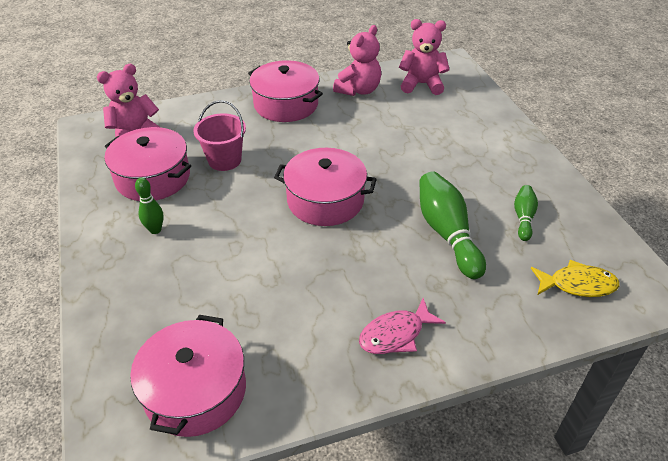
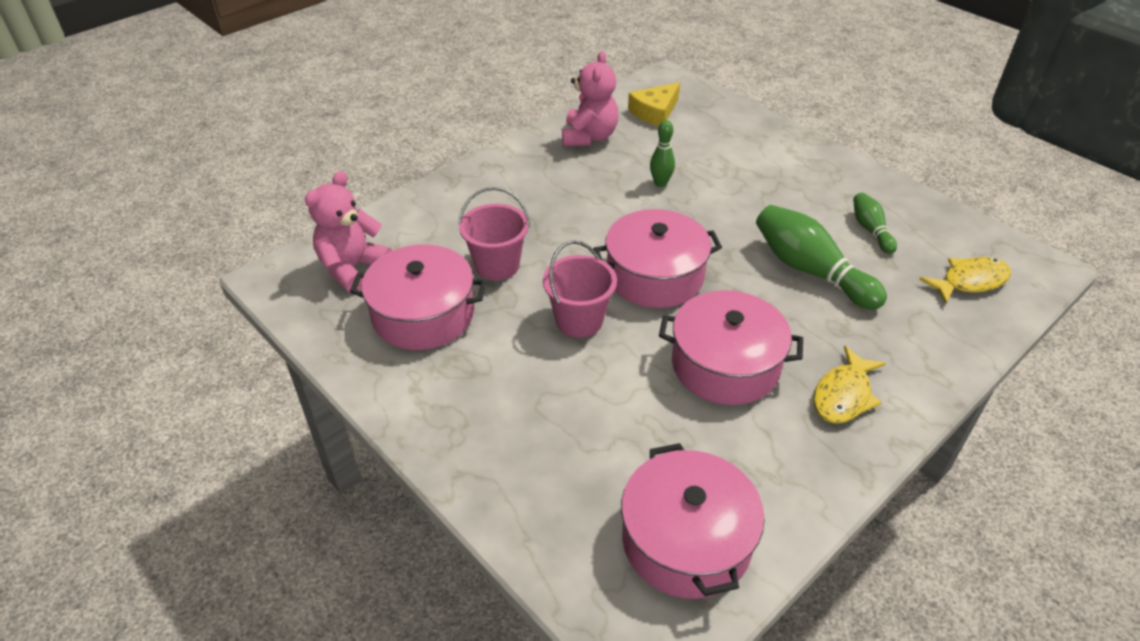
camera: 25 degrees left, 0 degrees up
green bowling pin [135,177,164,234] -> green bowling pin moved to [650,120,675,187]
pink pot [248,60,323,122] -> pink pot moved to [659,290,803,405]
pink fish [359,298,446,354] -> yellow fish [813,346,886,424]
pink teddy bear [399,19,450,95] -> yellow cheese [628,82,680,126]
none -> pink bucket [543,240,617,338]

